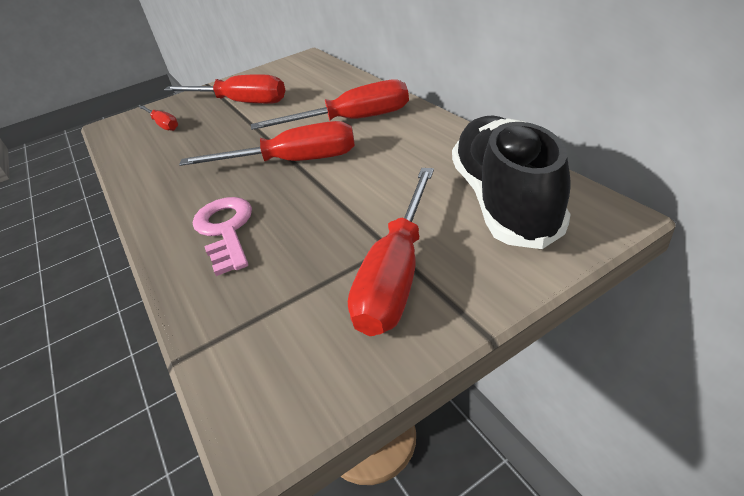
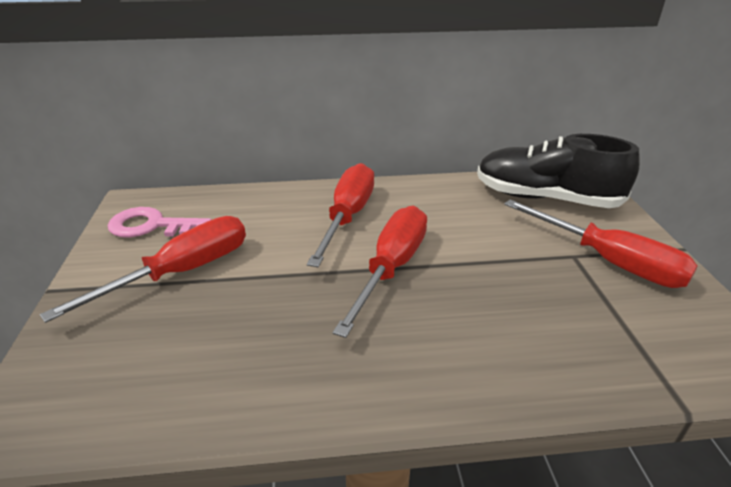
camera: 70 degrees left, 5 degrees down
red screwdriver [139,105,178,131] -> none
pink key [193,197,252,276] -> pink key moved to [108,207,211,237]

